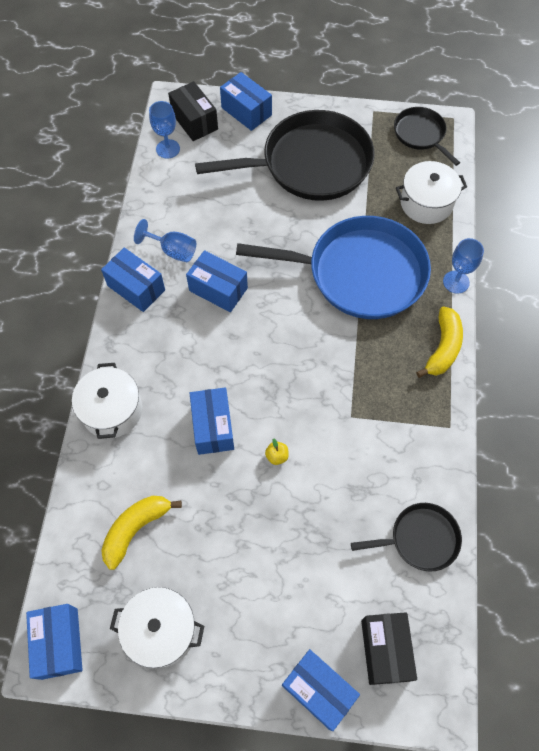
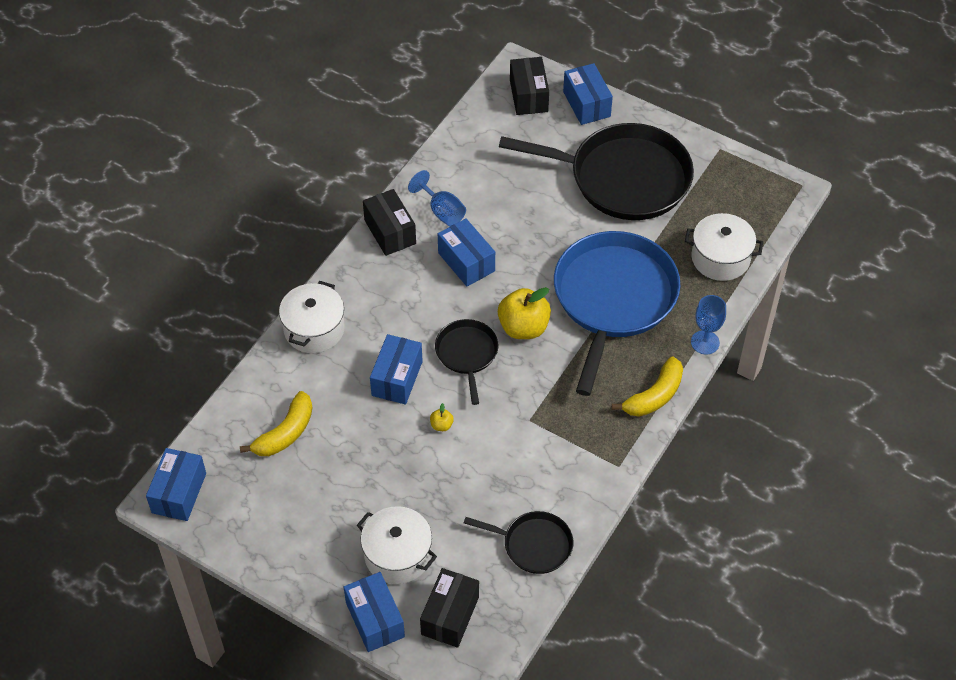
camera: 25 degrees right, 10 degrees down
blue box [101,248,165,312] -> black box [363,189,416,256]
yellow banana [101,496,182,570] -> yellow banana turned 150 degrees clockwise [240,391,312,456]
white pot [110,587,204,668] -> white pot moved to [357,506,437,584]
blue goblet [149,101,180,159] -> none
blue pan [236,216,431,319] -> blue pan turned 105 degrees counterclockwise [554,231,680,396]
black pan [394,107,460,166] -> black pan moved to [435,319,499,405]
none -> yellow apple [498,287,551,339]

